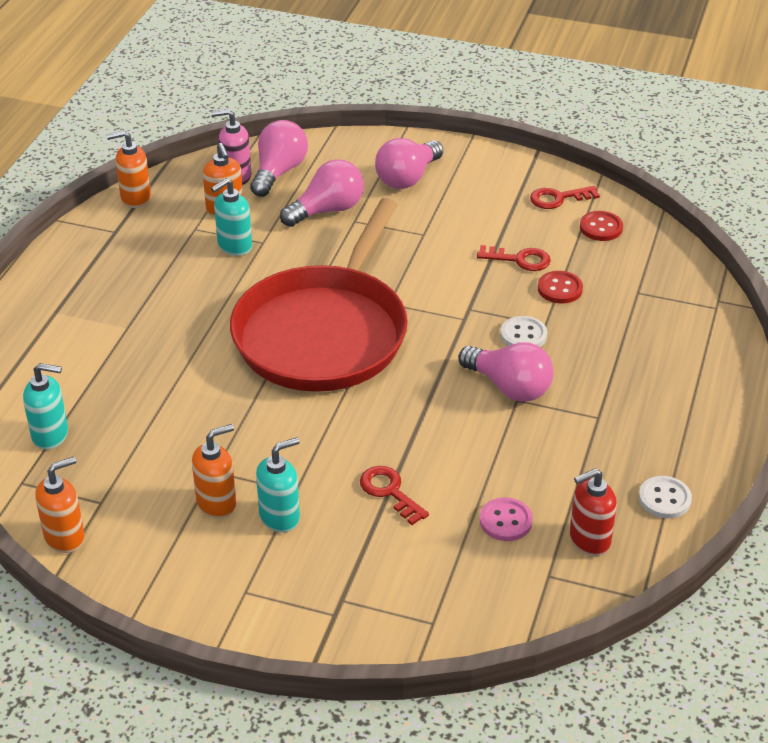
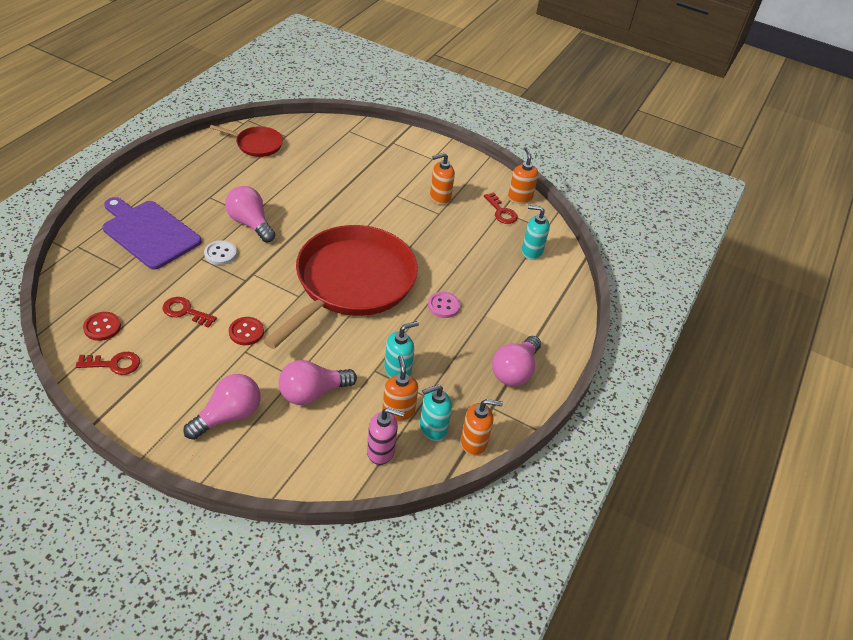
camera: 175 degrees left, 5 degrees up
orange soap dispenser [35,457,85,553] -> orange soap dispenser turned 105 degrees clockwise [508,147,538,204]
pink light bulb [250,120,308,197] -> pink light bulb moved to [492,336,541,386]
turquoise soap dispenser [256,437,300,532] -> turquoise soap dispenser moved to [420,385,452,441]
red key [360,466,429,525] -> red key moved to [484,192,518,224]
pink button [480,497,533,541] -> pink button moved to [428,292,460,318]
red button [538,271,583,304] -> red button moved to [229,317,264,345]
red soap dispenser [570,468,617,556] -> red pan [210,125,283,157]
white button [639,476,692,518] -> none
none -> purple cutting board [103,197,201,270]

